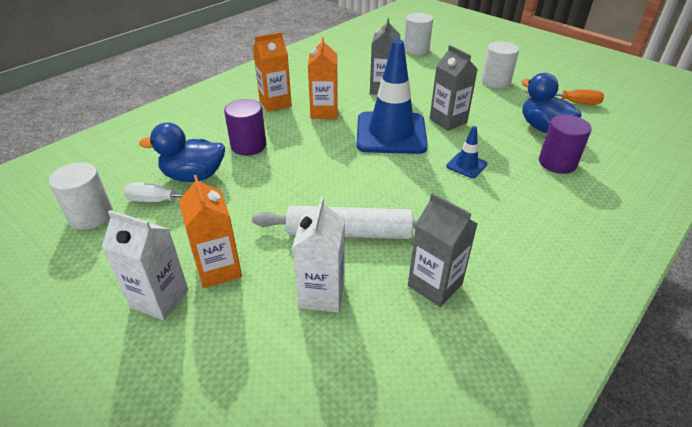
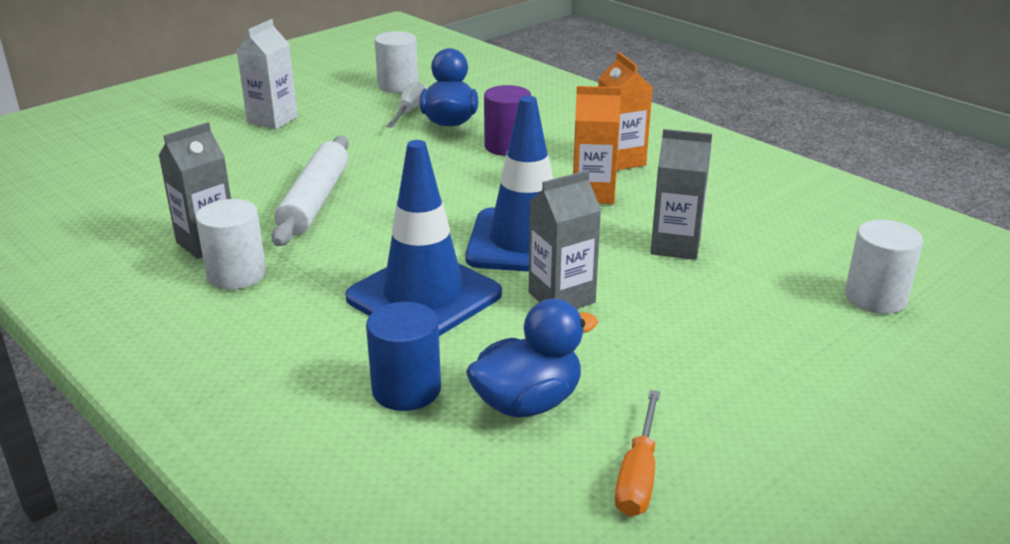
camera: 95 degrees right, 10 degrees down
orange carton [179,175,242,288] -> none
white carton [292,197,345,312] -> none
blue traffic cone [446,126,487,178] -> blue traffic cone [345,140,502,336], size x2.30
white cylinder [481,41,519,88] -> white cylinder moved to [196,199,266,290]
purple cylinder [539,115,591,174] -> blue cylinder [366,302,441,411]

